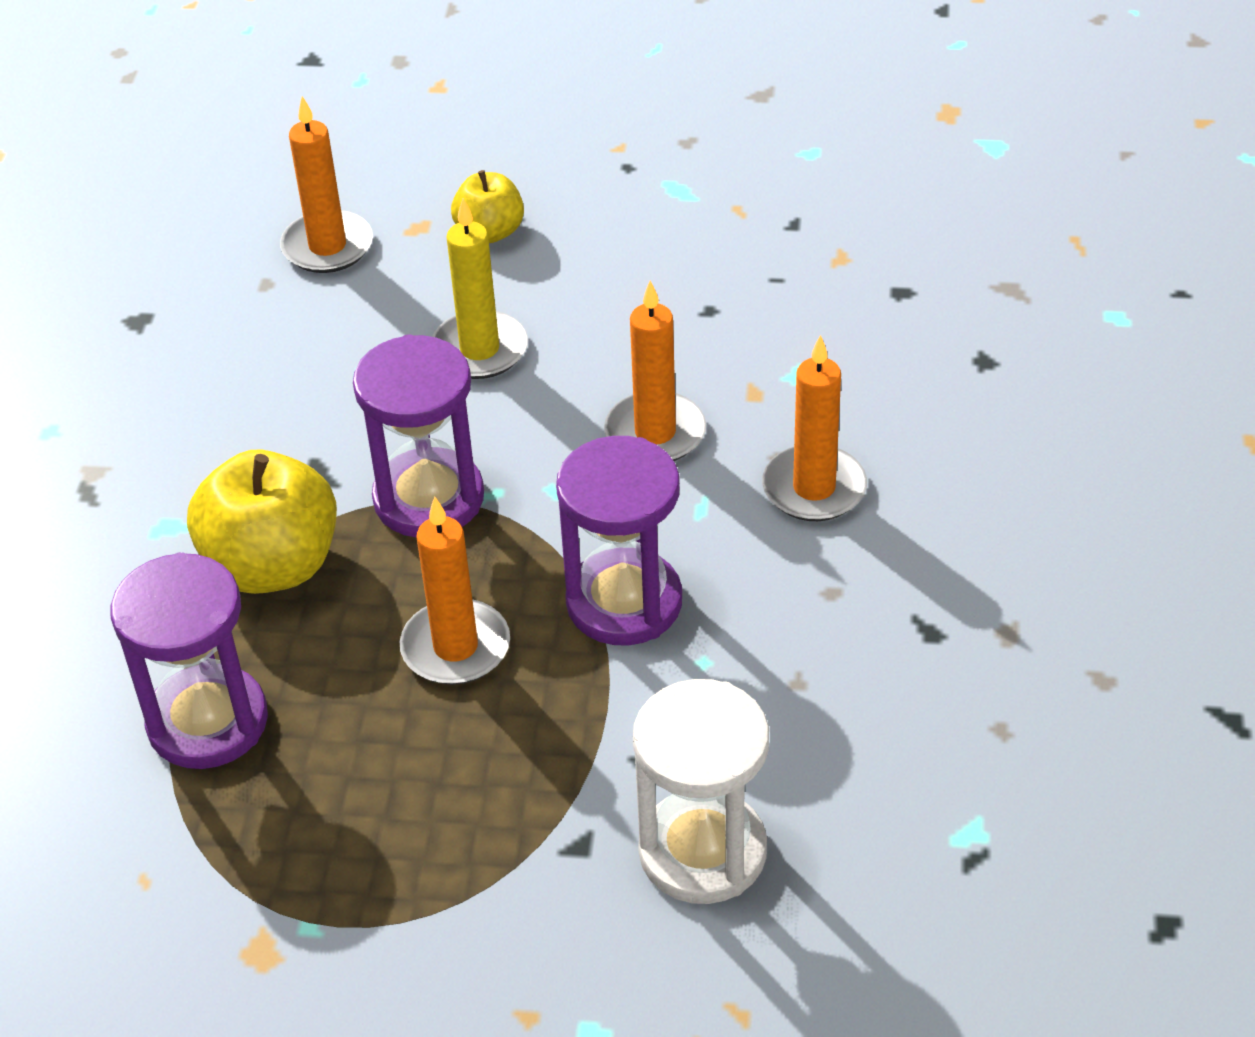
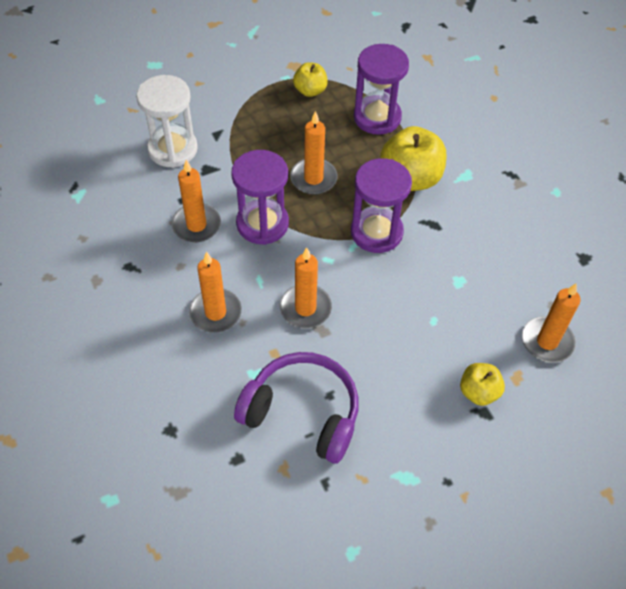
camera: 145 degrees right, 10 degrees up
yellow candle [432,198,528,379] -> none
none -> orange candle [171,160,221,242]
none -> purple headphones [234,352,358,463]
none -> yellow apple [293,62,328,97]

